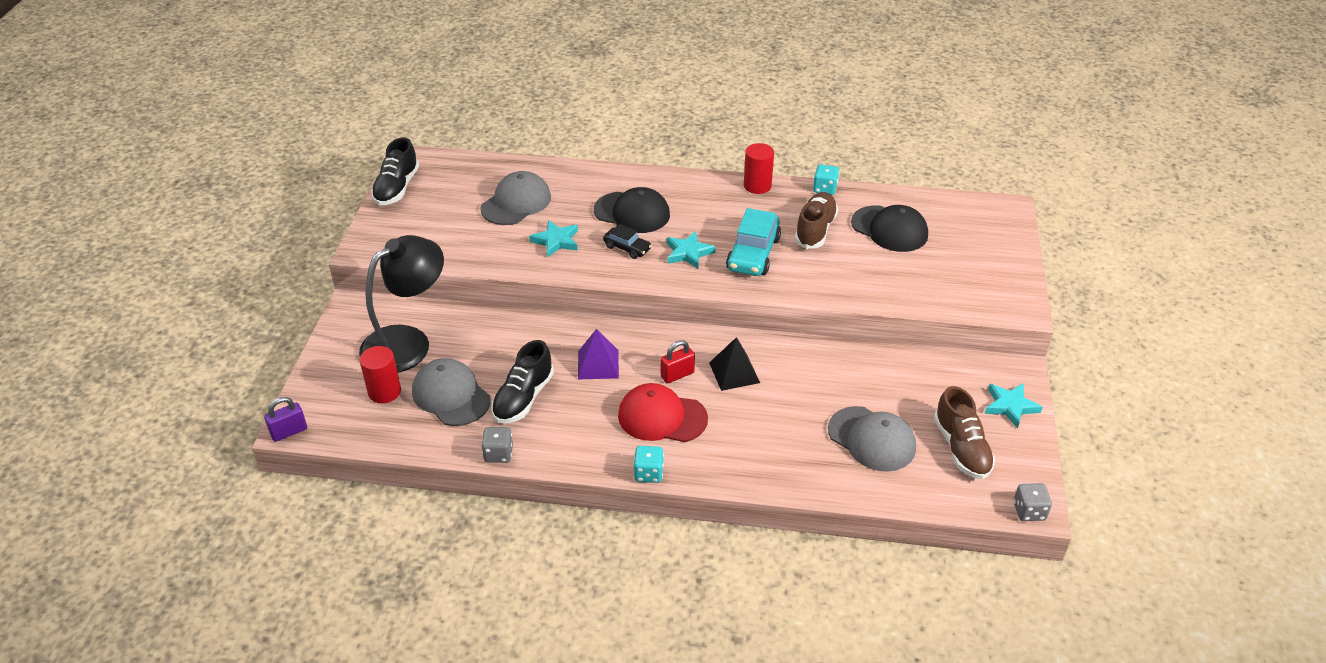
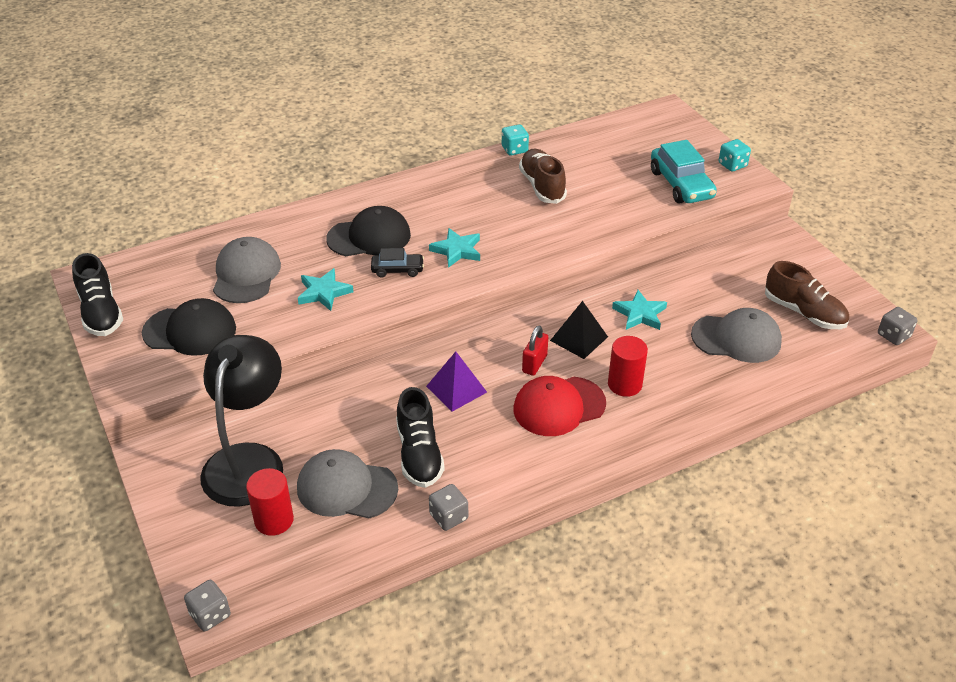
camera: 35 degrees left, 0 degrees up
purple padlock [264,397,307,442] -> grey dice [184,580,231,631]
turquoise dice [633,446,664,483] -> turquoise dice moved to [719,139,751,172]
turquoise car [726,208,781,276] -> turquoise car moved to [651,140,717,203]
red cylinder [744,143,774,194] -> red cylinder moved to [608,336,648,397]
black cap [851,205,928,252] -> black cap moved to [142,298,236,356]
turquoise star [985,383,1043,428] -> turquoise star moved to [612,290,667,330]

